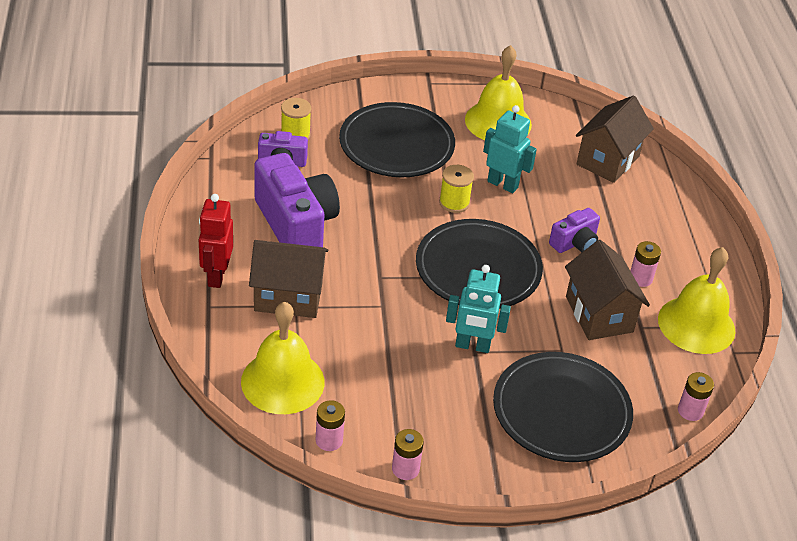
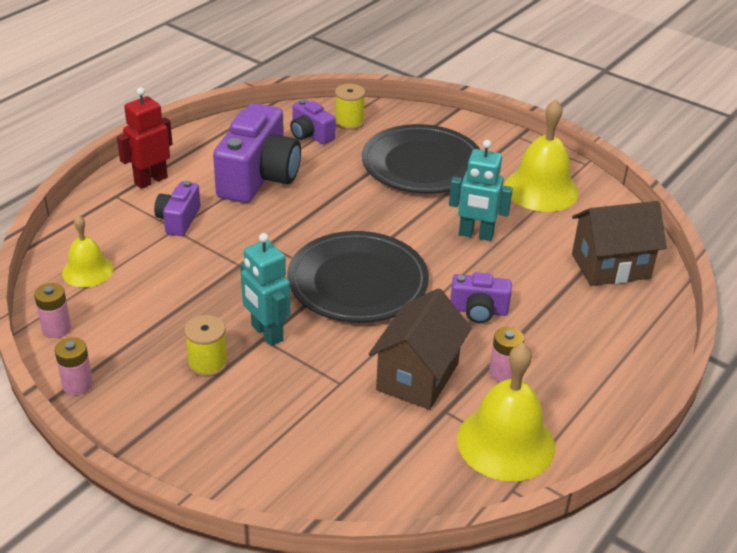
camera: 45 degrees right, 5 degrees down
yellow bell [241,302,324,414] -> yellow bell [62,215,113,287], size x0.60
brown house [249,240,328,318] -> purple camera [154,181,200,236]
yellow spool [439,165,474,213] -> yellow spool moved to [184,315,228,377]
turquoise robot [483,105,537,193] -> turquoise robot turned 120 degrees clockwise [449,140,513,241]
black plate [493,352,633,462] -> none
pink battery [678,372,714,421] -> none

